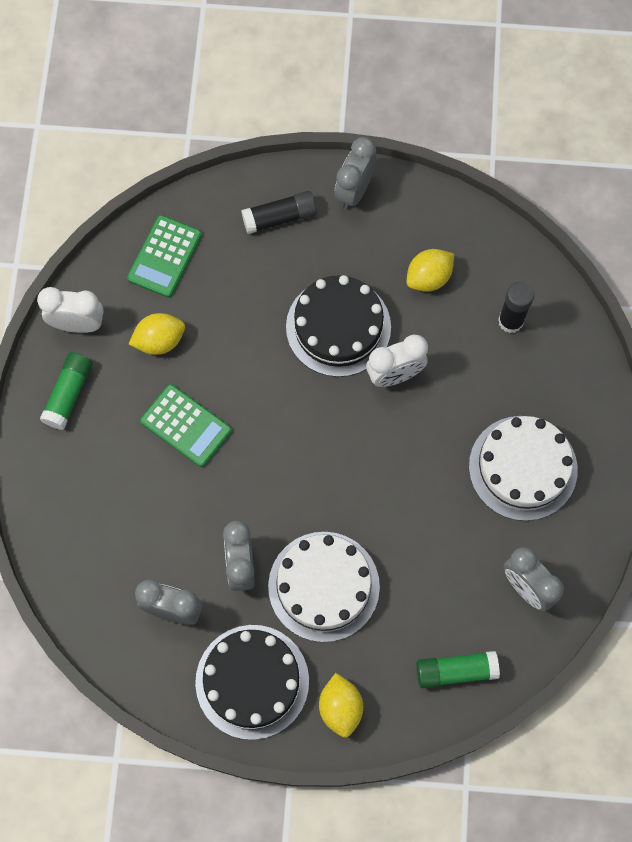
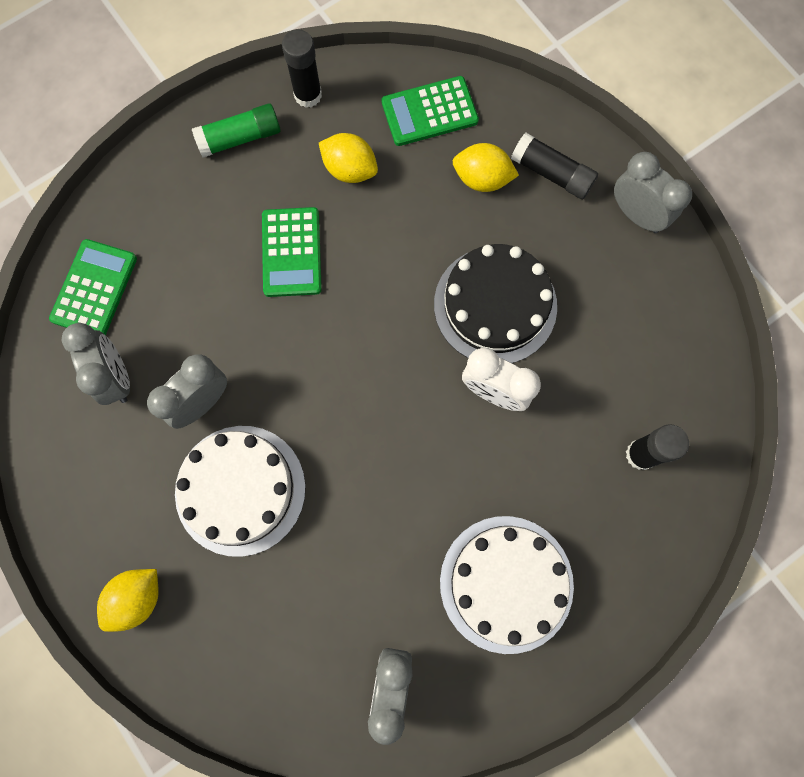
camera: 50 degrees right, 5 degrees up
white clock [37,287,104,333] -> black glue stick [282,29,322,108]
black cake [195,625,309,740] -> none
grey clock [335,137,376,210] -> grey clock turned 60 degrees clockwise [614,152,692,233]
yellow lemon [406,249,454,292] -> yellow lemon moved to [453,143,519,192]
green glue stick [416,651,500,688] -> none
none -> green calculator [49,239,137,335]

